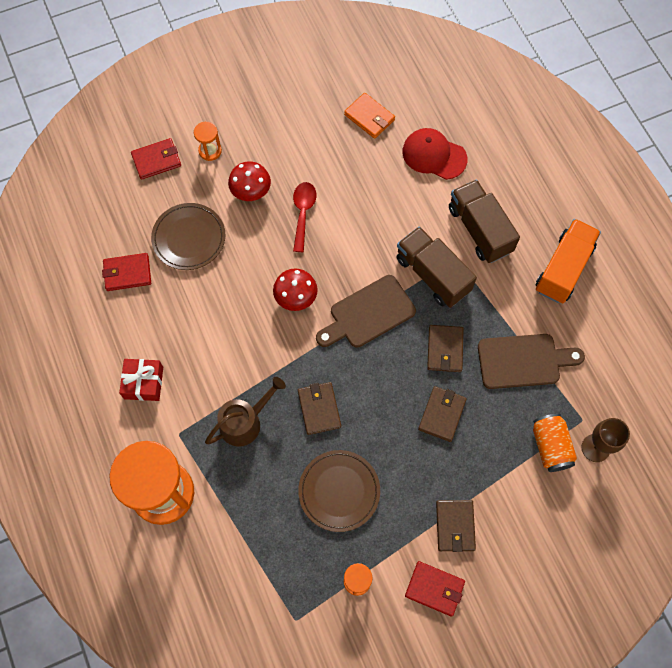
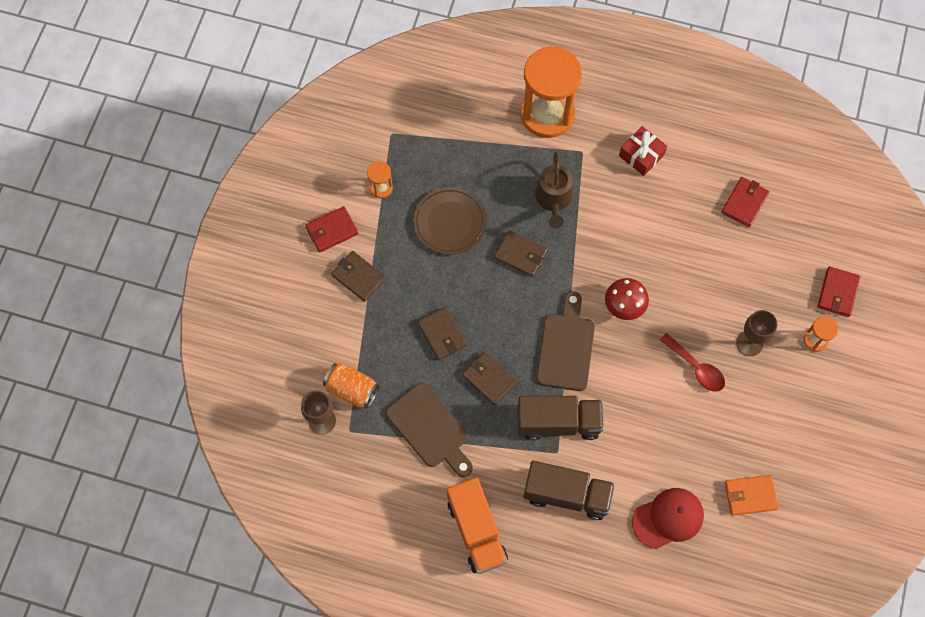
camera: 130 degrees right, 0 degrees up
brown plate [151,203,225,270] -> none
red mushroom [228,161,271,201] -> brown goblet [736,310,778,356]
brown cutting board [478,334,585,389] -> brown cutting board turned 75 degrees counterclockwise [386,383,473,477]

